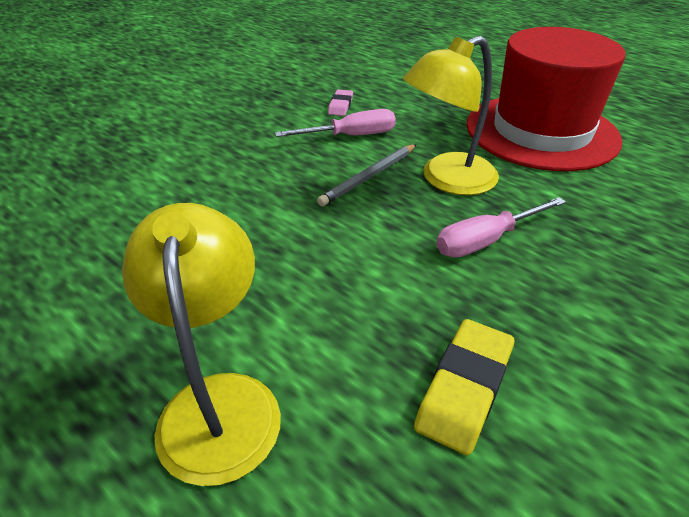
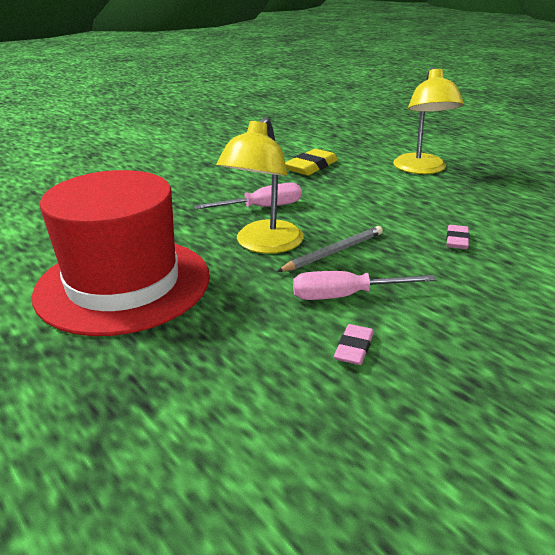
camera: 170 degrees left, 10 degrees down
yellow lamp [403,36,499,195] -> yellow lamp turned 135 degrees clockwise [216,117,304,254]
none -> pink eraser [446,225,470,249]

